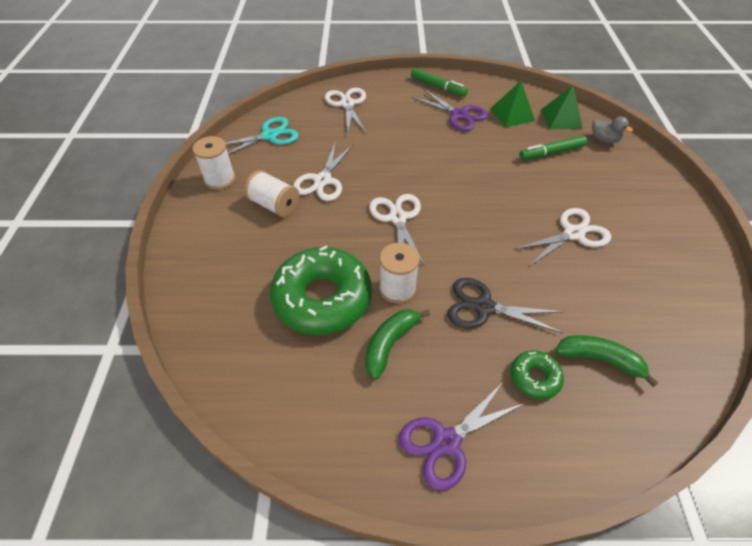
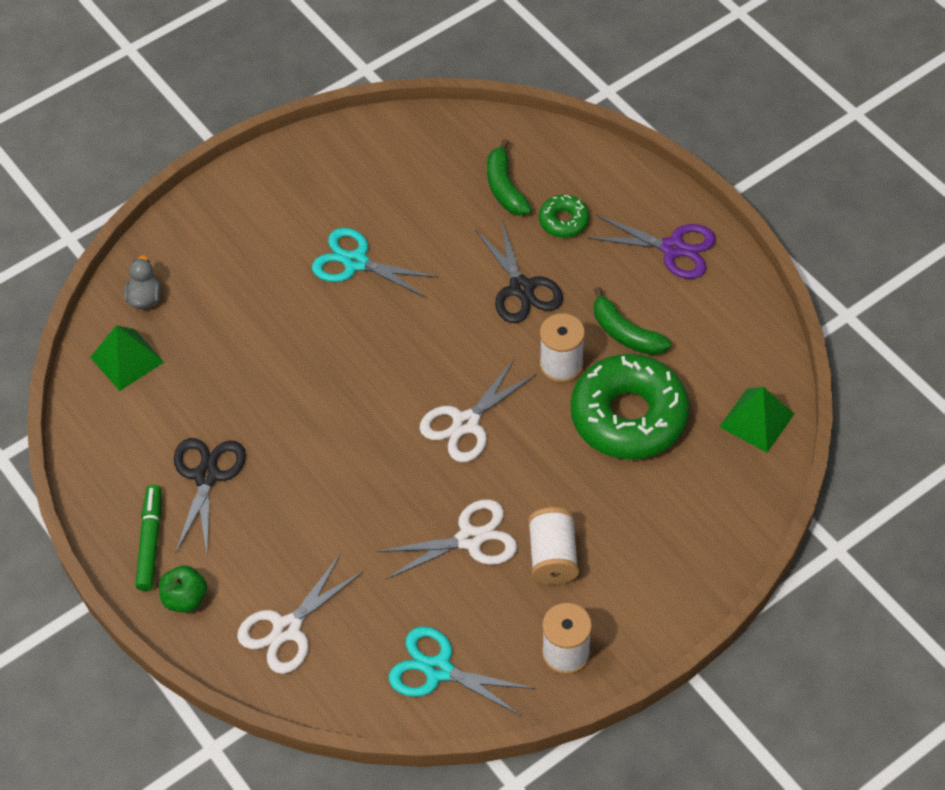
camera: 125 degrees left, 5 degrees up
green banana [365,309,430,380] -> green banana turned 45 degrees clockwise [594,287,671,355]
purple scissors [412,89,488,131] -> black scissors [174,438,246,553]
green pyramid [490,81,535,127] -> green pyramid moved to [719,387,794,453]
white scissors [514,208,611,266] -> turquoise scissors [312,228,439,298]
green marker [519,135,587,160] -> none
none -> green apple [159,565,207,612]

